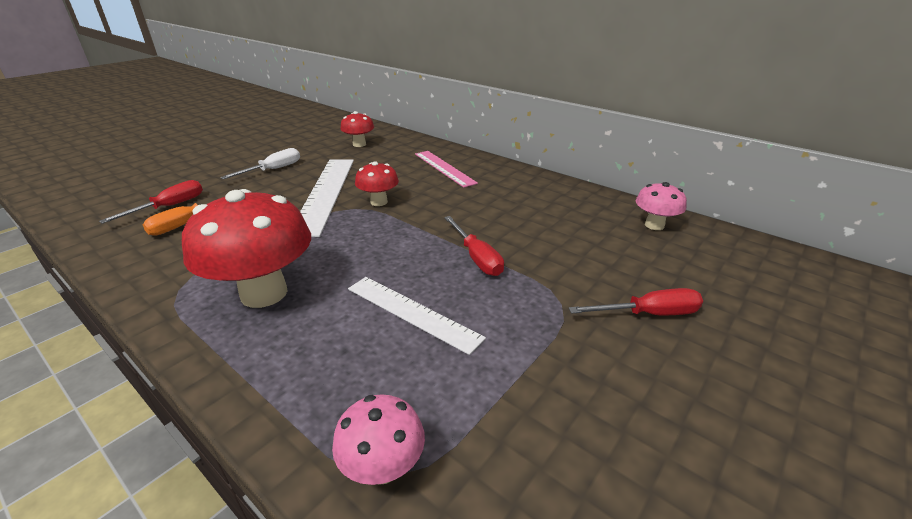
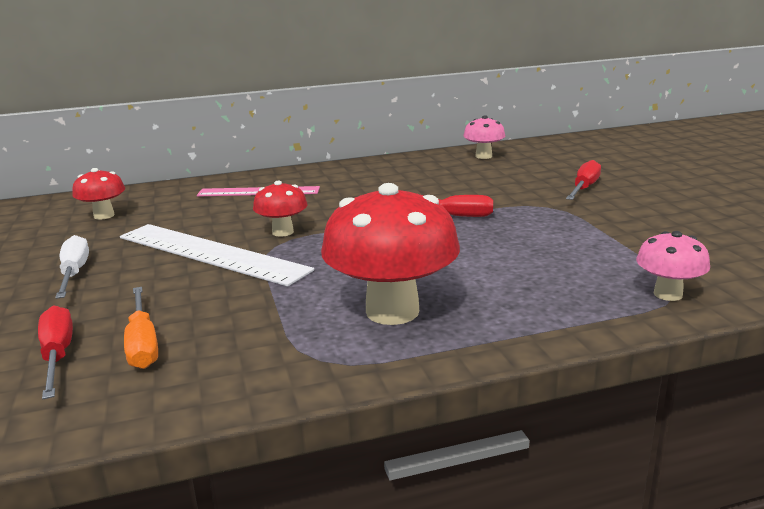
camera: 55 degrees left, 10 degrees down
white ruler [348,277,486,355] -> none

